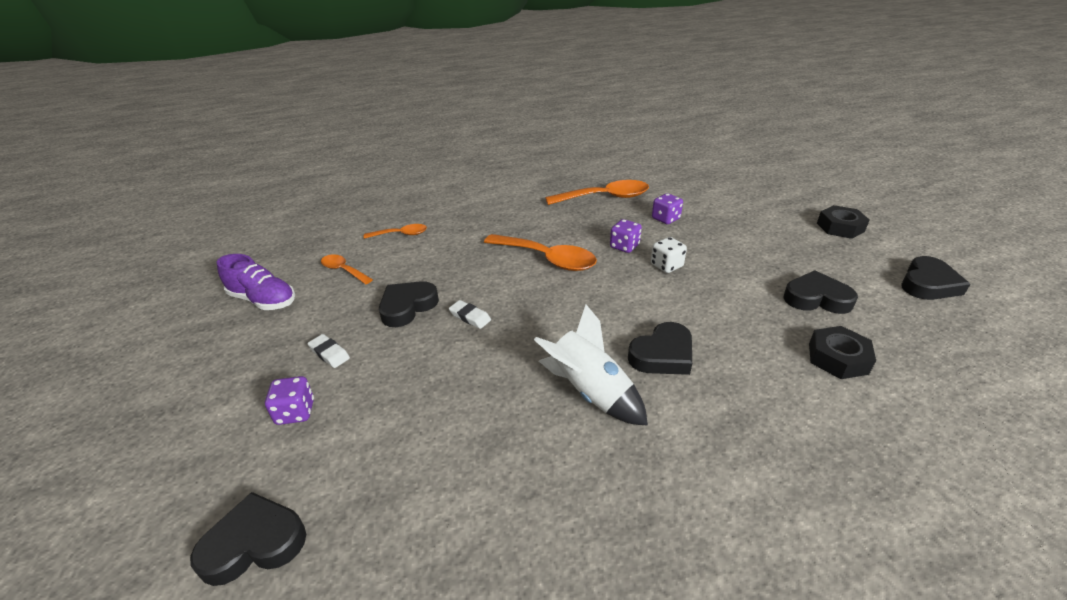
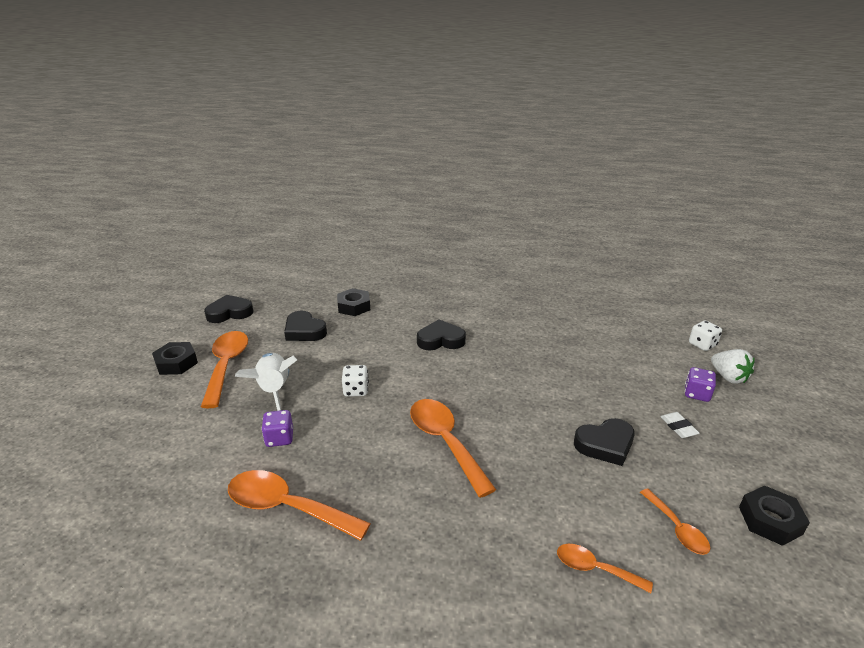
camera: 150 degrees left, 5 degrees down
black heart [190,492,306,586] -> white dice [689,320,722,351]
purple shoe [217,254,295,310] -> black nut [739,486,810,546]
white eraser [449,300,491,329] -> none
white rocket [534,305,648,426] -> white rocket moved to [235,353,297,411]
purple dice [610,219,642,253] -> none
none -> orange spoon [201,331,248,408]
none -> white strawberry [711,349,755,384]

